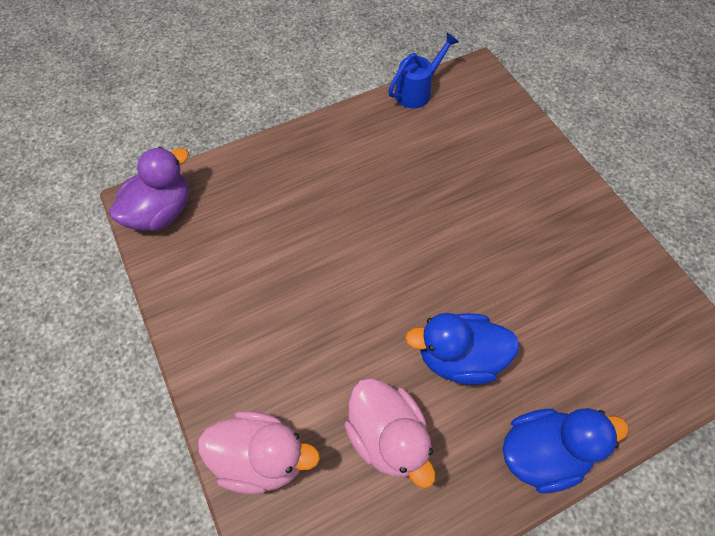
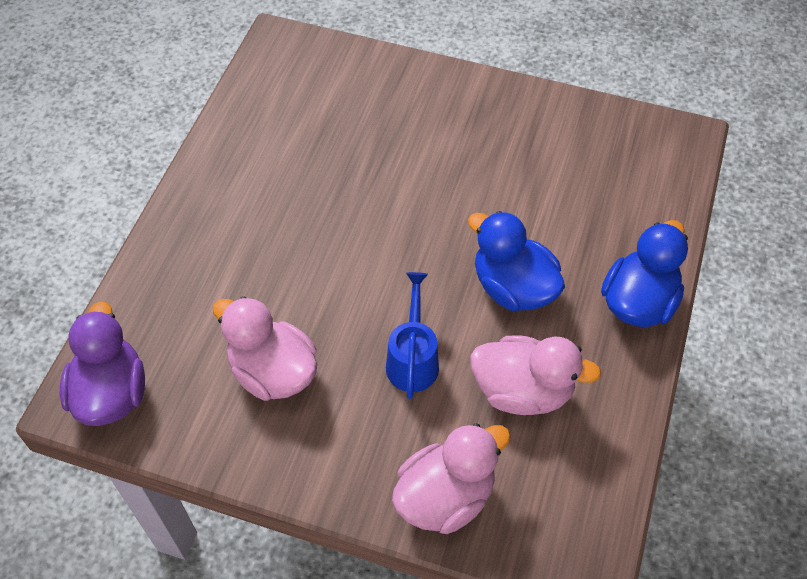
camera: 45 degrees left, 5 degrees down
blue watering can [388,33,459,108] -> blue watering can moved to [386,272,439,399]
blue duck [405,313,520,385] -> blue duck turned 90 degrees clockwise [468,211,565,311]
none -> pink duck [213,296,317,401]

